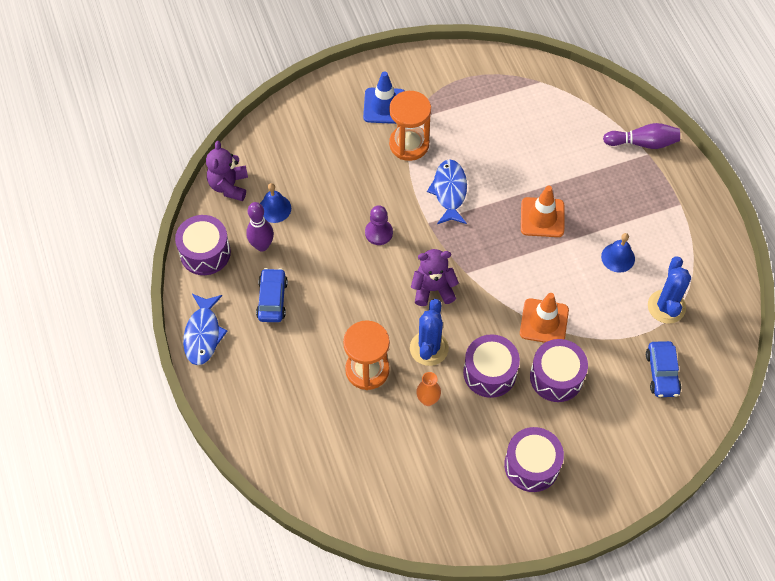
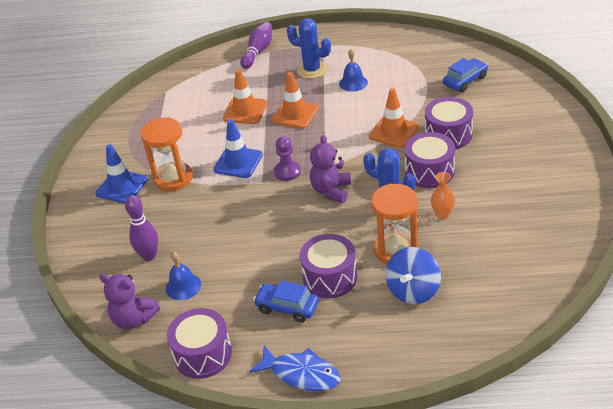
camera: 65 degrees left, 20 degrees down
purple bowling pin [246,202,274,251] -> purple bowling pin moved to [125,195,158,261]
purple pawn [365,205,393,245] -> purple pawn moved to [274,136,301,181]
blue fish [427,159,467,224] -> blue traffic cone [213,119,263,178]
purple drum [504,427,564,492] -> purple drum moved to [300,234,357,298]
blue car [646,341,681,397] -> blue car turned 60 degrees counterclockwise [443,58,488,92]
blue cactus [648,257,691,324] -> blue cactus moved to [287,18,331,79]
none -> orange traffic cone [223,69,267,124]
none -> blue spinning top [386,247,441,304]

